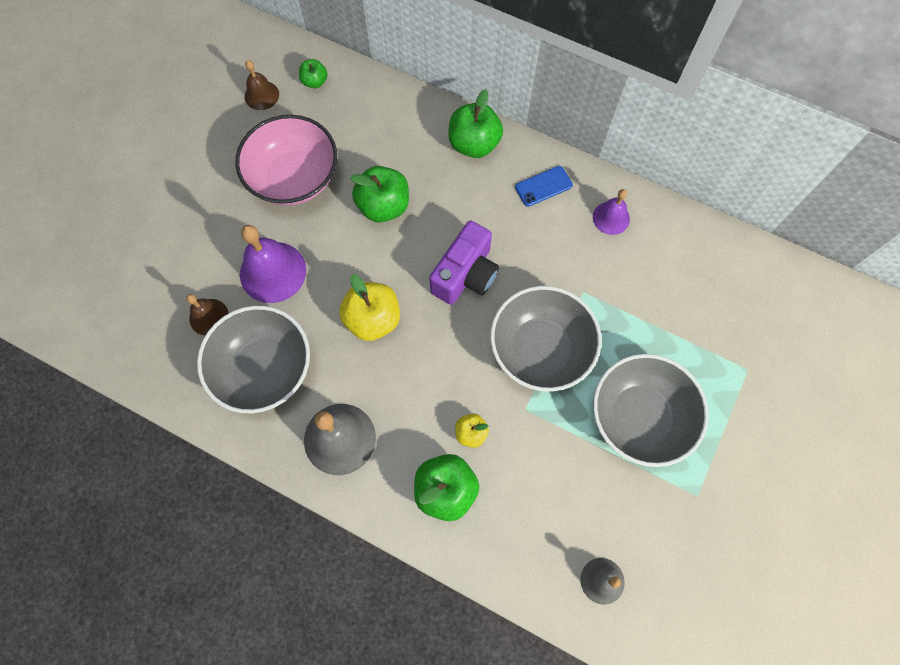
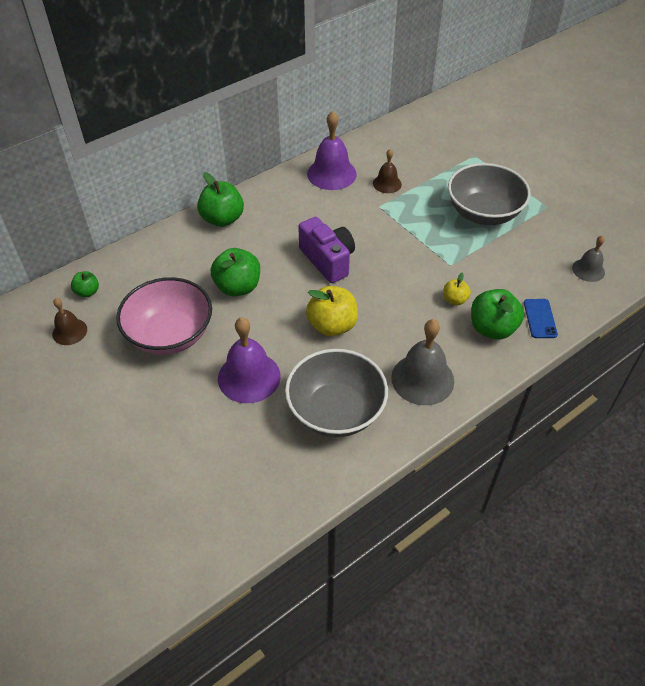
camera: 65 degrees left, 20 degrees down
brown bell [186,294,229,335] -> brown bell moved to [373,149,402,193]
grey bowl [490,286,602,392] -> none
blue phone [515,166,573,207] -> blue phone moved to [524,299,558,338]
purple bell [593,189,630,235] -> purple bell [307,111,357,190], size x1.74

